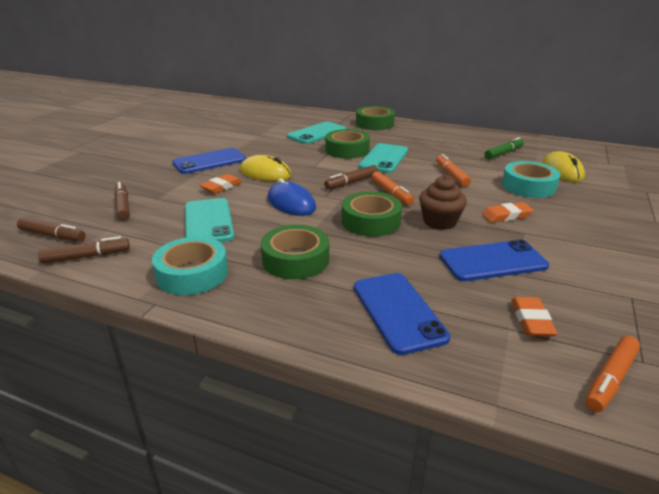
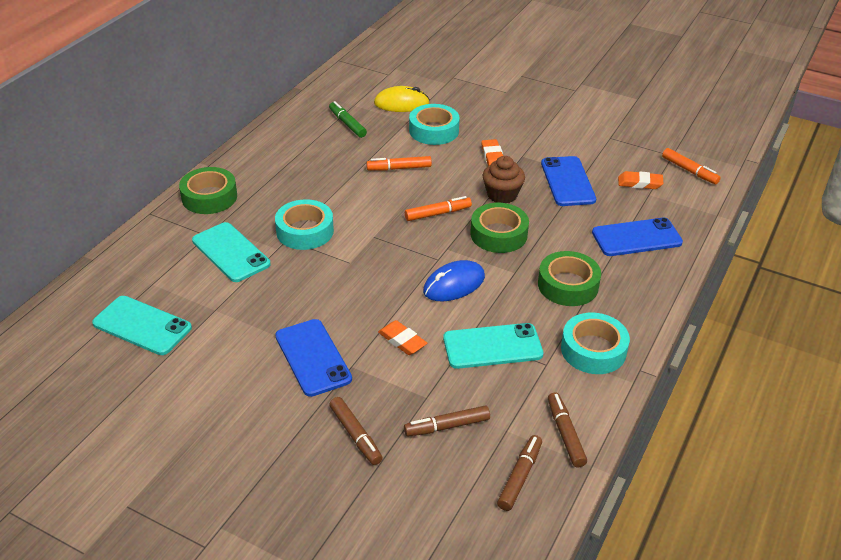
camera: 85 degrees left, 10 degrees up
yellow mouse [240,155,291,181] -> none
brown marker [324,165,378,189] -> brown marker moved to [329,397,383,465]
green tape [325,129,370,158] -> turquoise tape [275,199,334,250]
turquoise phone [359,143,408,173] -> turquoise phone moved to [92,296,192,355]

